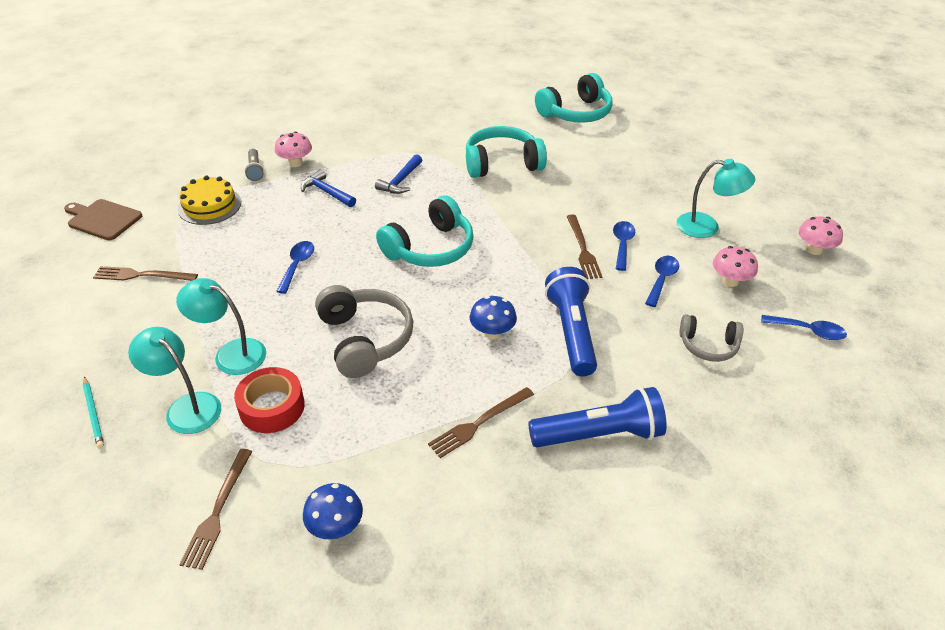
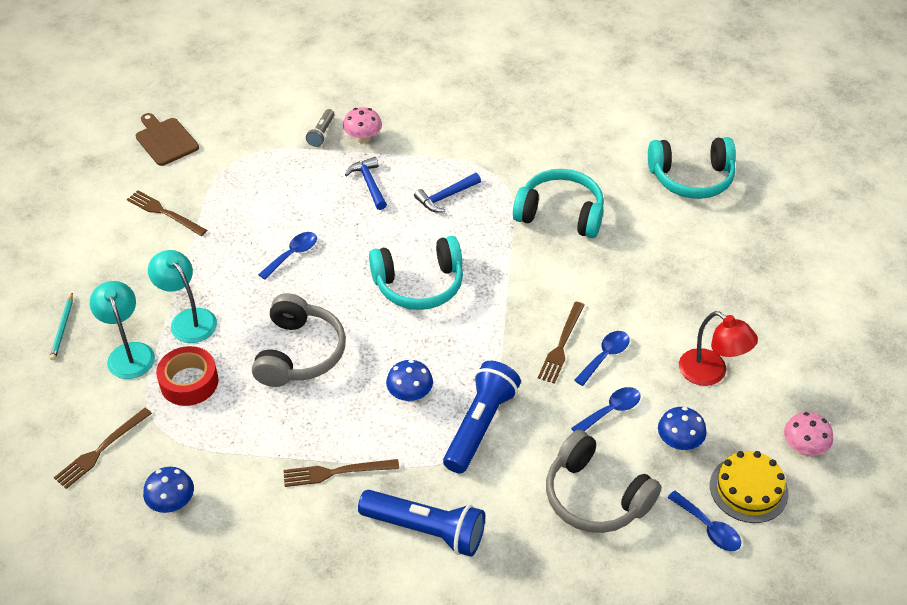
camera: 30 degrees right, 5 degrees up
yellow cake [178,176,241,225] -> yellow cake moved to [710,451,788,523]
turquoise lamp [676,159,755,238] -> red lamp [679,311,758,386]
grey headphones [679,314,743,362] -> grey headphones [546,430,661,533], size x1.67
pink mushroom [713,246,758,287] -> blue mushroom [658,407,707,450]

